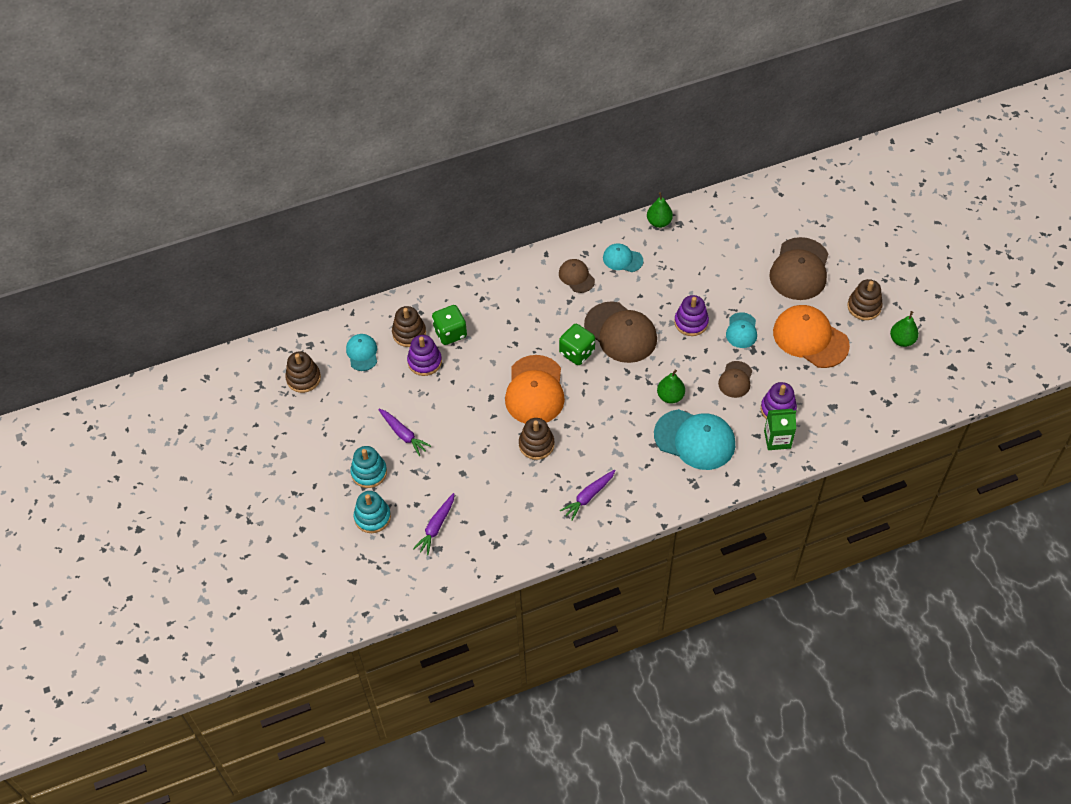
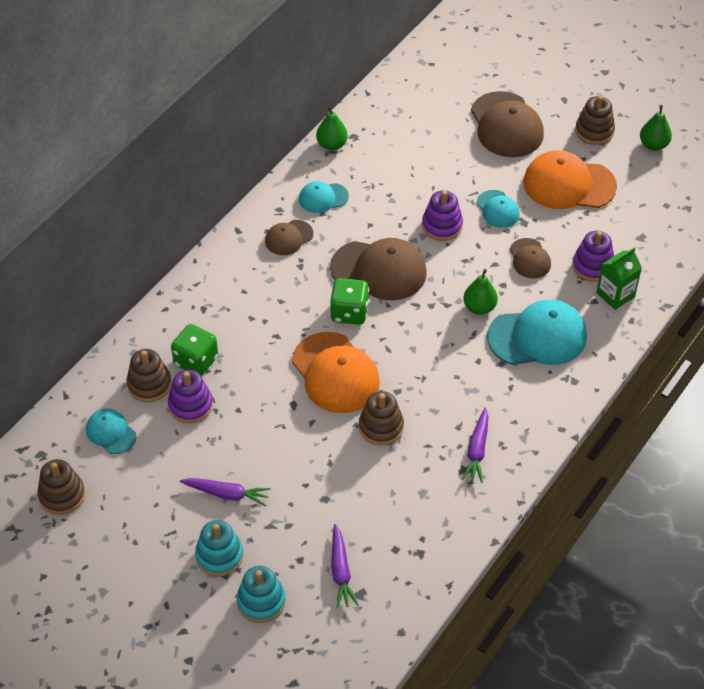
camera: 35 degrees left, 5 degrees down
brown cap [559,259,595,293] -> brown cap turned 60 degrees counterclockwise [265,220,313,255]

